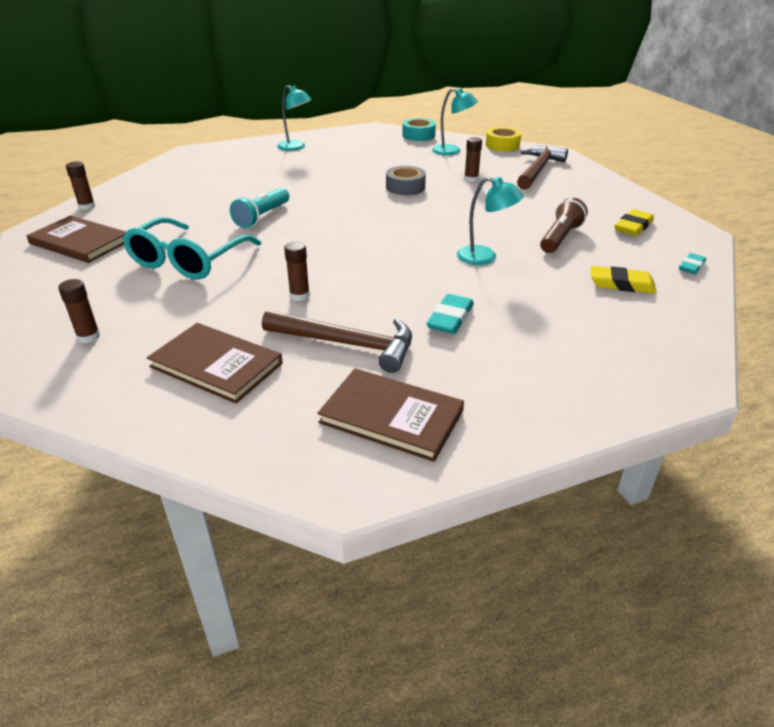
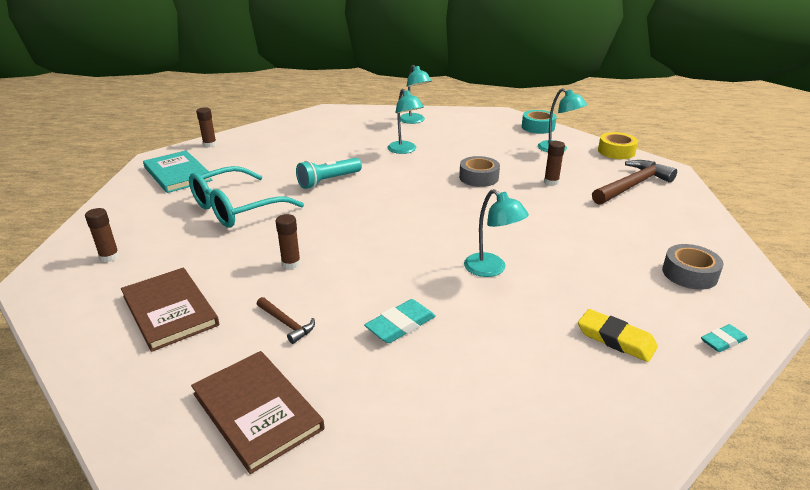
camera: 25 degrees right, 5 degrees down
brown book [27,216,126,263] -> turquoise book [143,150,213,193]
brown hammer [262,310,412,373] -> brown hammer [257,297,315,344], size x0.50
brown flashlight [540,197,588,253] -> none
yellow eraser [615,209,654,236] -> grey tape [662,244,723,290]
none -> turquoise lamp [387,89,424,154]

